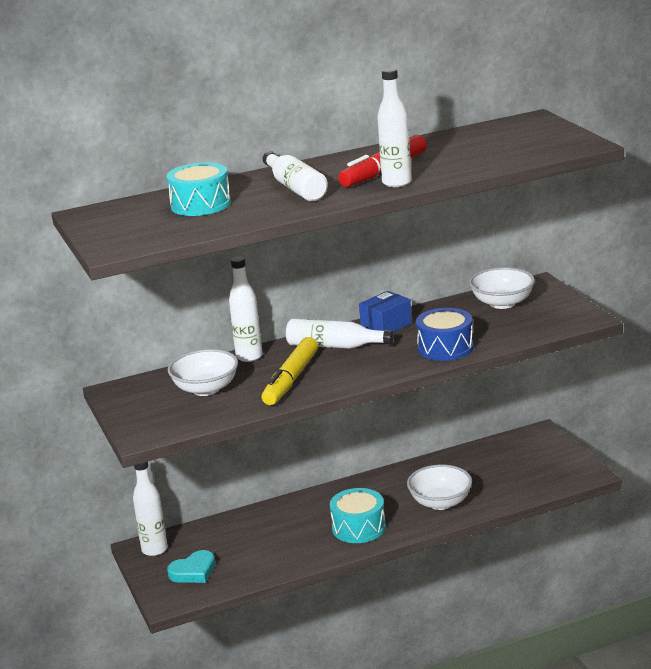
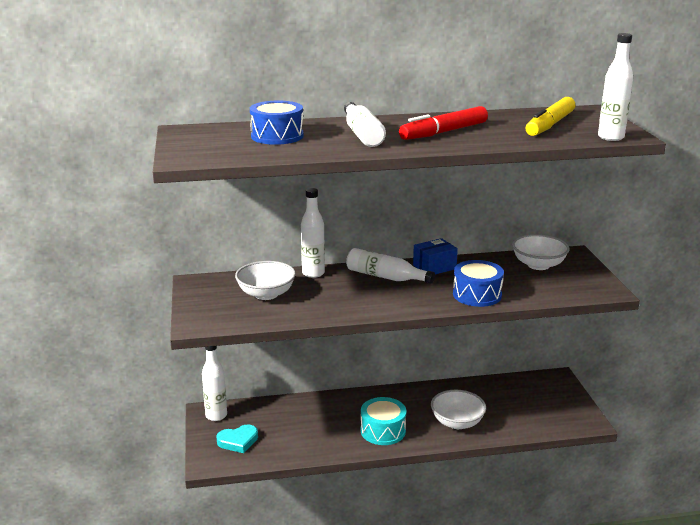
camera: 10 degrees right, 0 degrees up
turquoise drum [166,162,231,216] -> blue drum [250,100,304,145]
yellow marker [262,337,318,405] -> yellow marker moved to [526,97,575,136]
white bottle [377,68,411,187] -> white bottle moved to [598,33,633,141]

